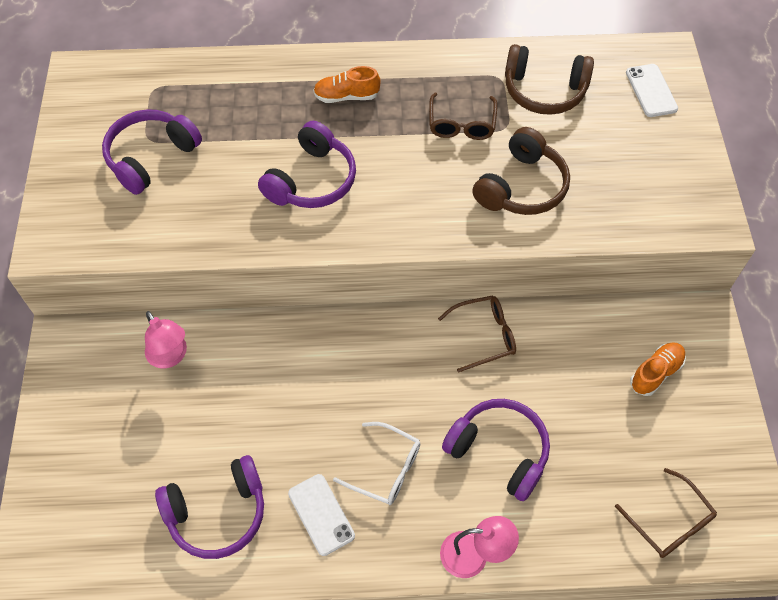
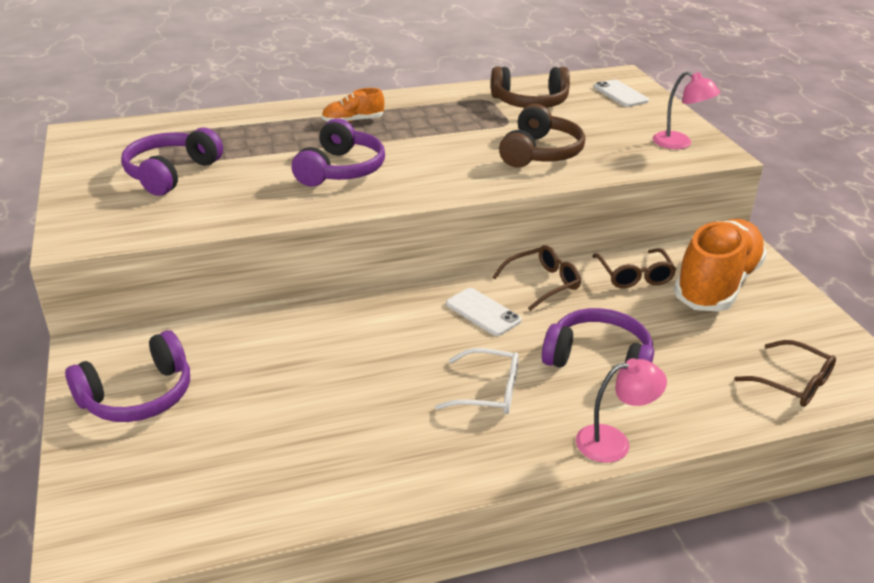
camera: 15 degrees left, 25 degrees down
pink lamp [145,311,187,368] -> pink lamp moved to [652,71,720,149]
purple headphones [155,455,264,559] -> purple headphones moved to [65,330,190,422]
white phone [288,474,355,556] -> white phone moved to [446,288,522,336]
brown glasses [429,93,497,140] -> brown glasses moved to [592,248,677,288]
orange shoe [630,342,686,396] -> orange shoe [674,219,767,312], size x2.13

